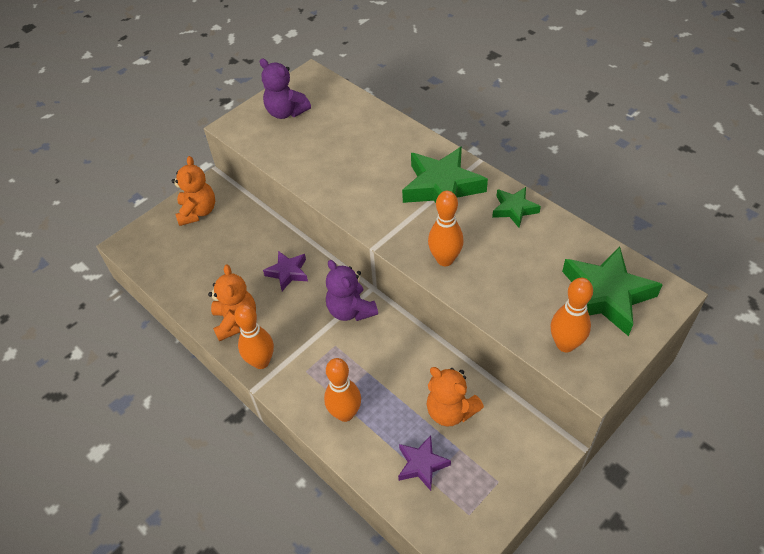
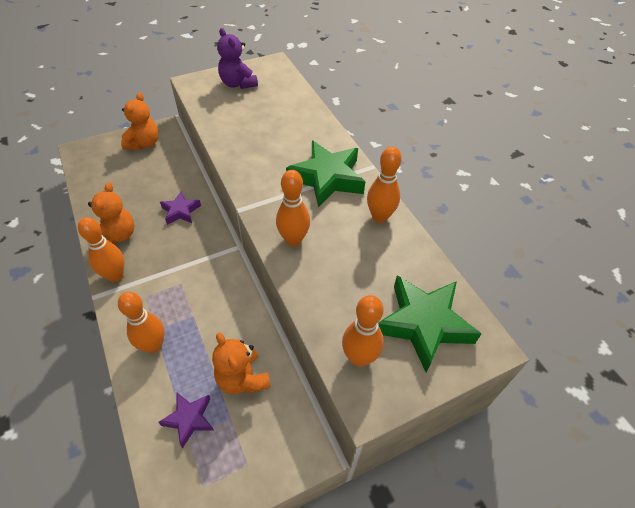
camera: 15 degrees right, 0 degrees up
purple teddy bear [326,260,378,321] -> none
green star [492,187,541,228] -> orange bowling pin [367,147,402,223]

